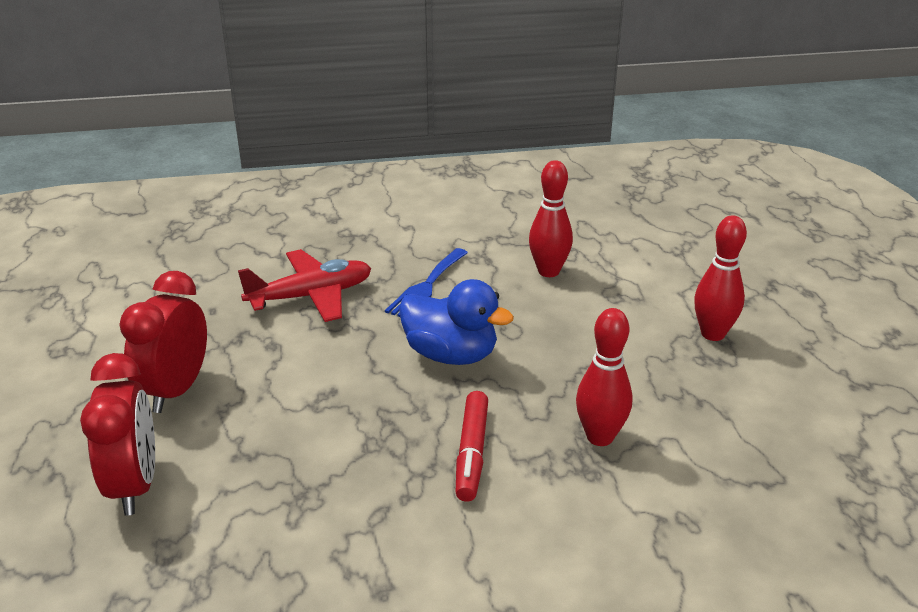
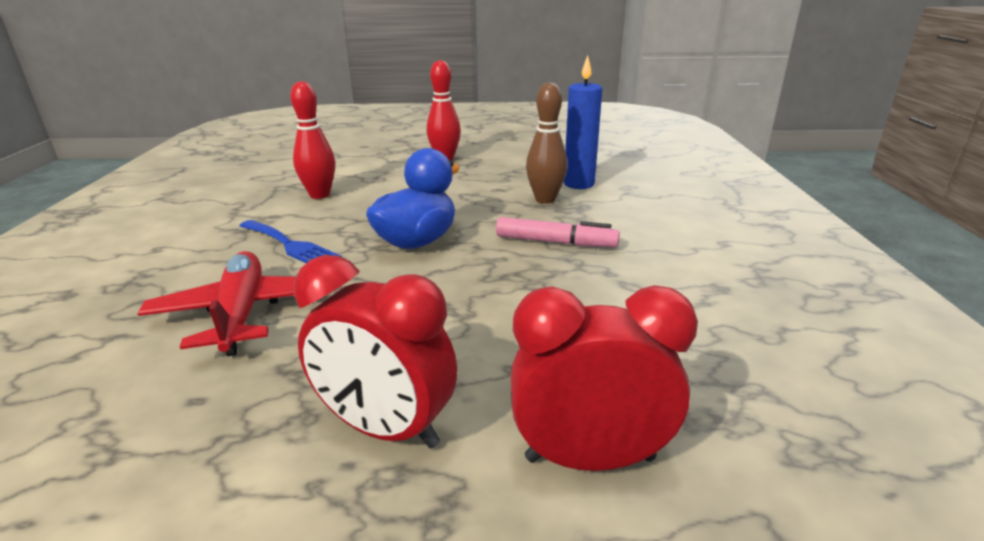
camera: 80 degrees left, 5 degrees down
red marker [456,391,488,502] -> pink marker [496,217,620,247]
red bowling pin [576,308,632,446] -> brown bowling pin [526,82,568,204]
none -> blue candle [564,55,602,189]

